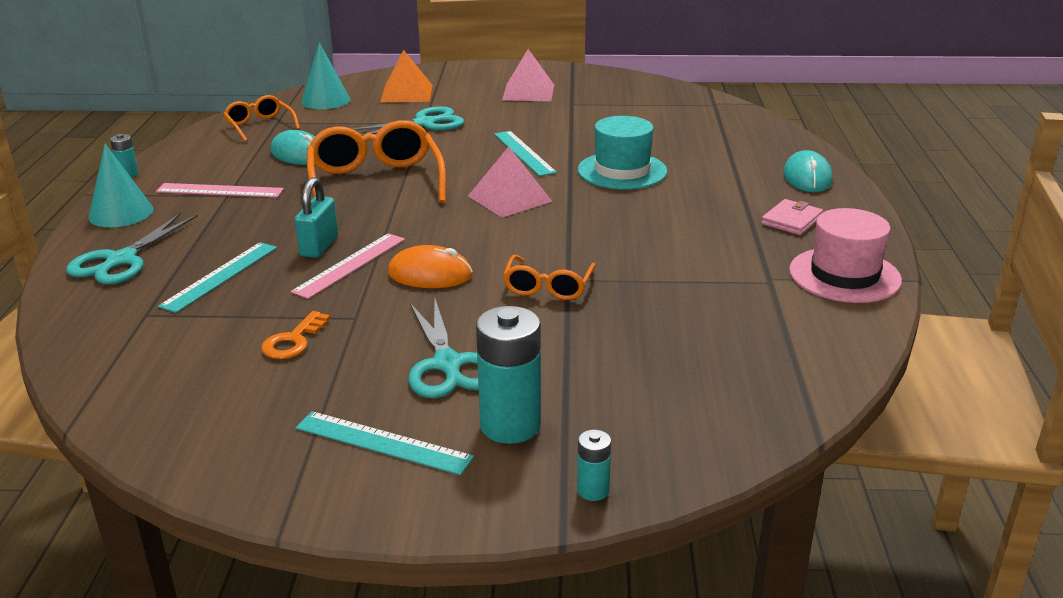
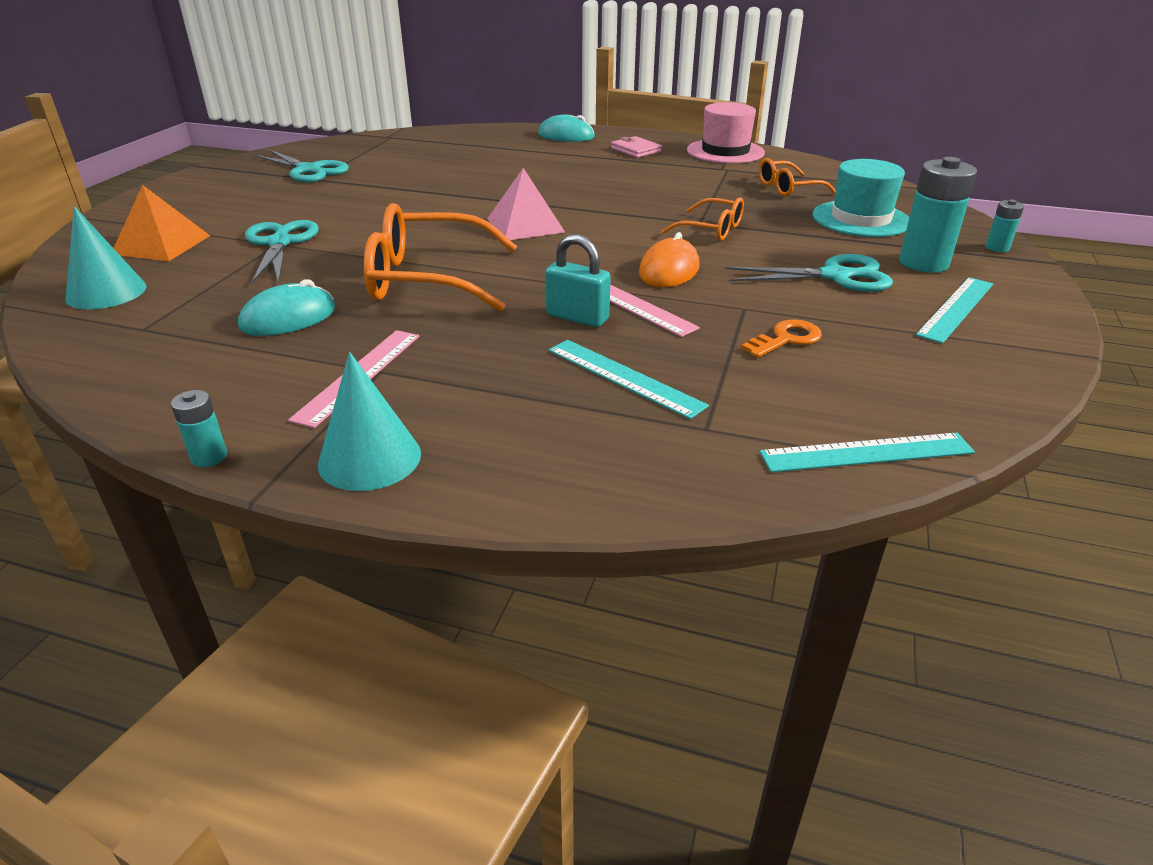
camera: 75 degrees left, 5 degrees up
turquoise scissors [66,213,198,284] -> turquoise scissors moved to [253,149,349,182]
orange glasses [224,95,300,142] -> orange glasses moved to [759,158,836,196]
orange key [261,311,330,359] -> orange key turned 75 degrees counterclockwise [741,319,822,358]
turquoise ruler [494,131,557,176] -> turquoise ruler moved to [759,433,975,472]
pink pyramid [502,49,554,101] -> none
turquoise hat [578,116,667,190] -> turquoise hat moved to [813,159,909,237]

